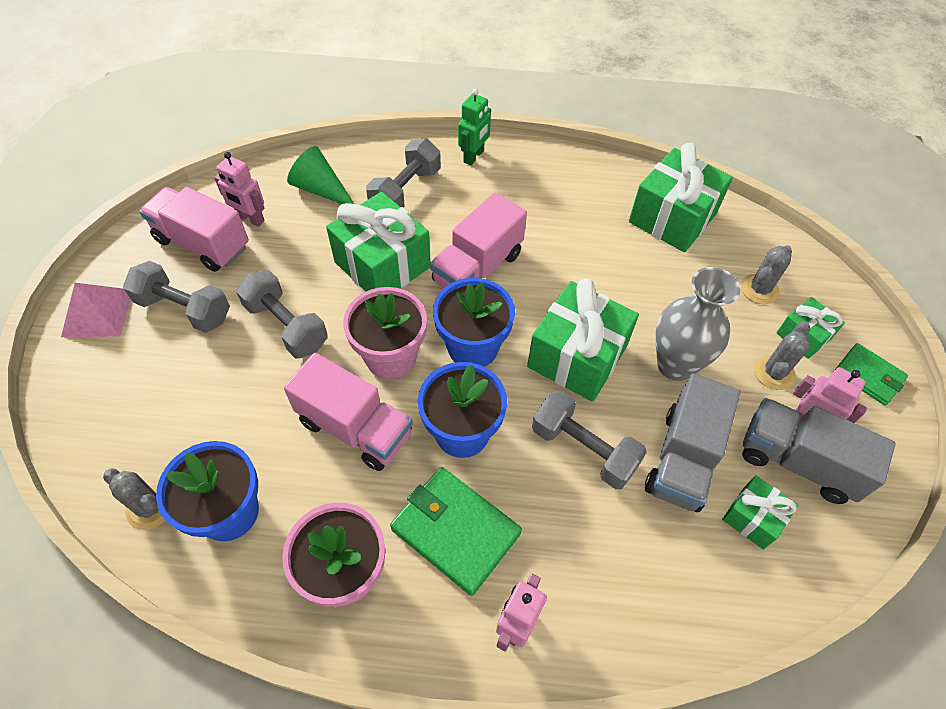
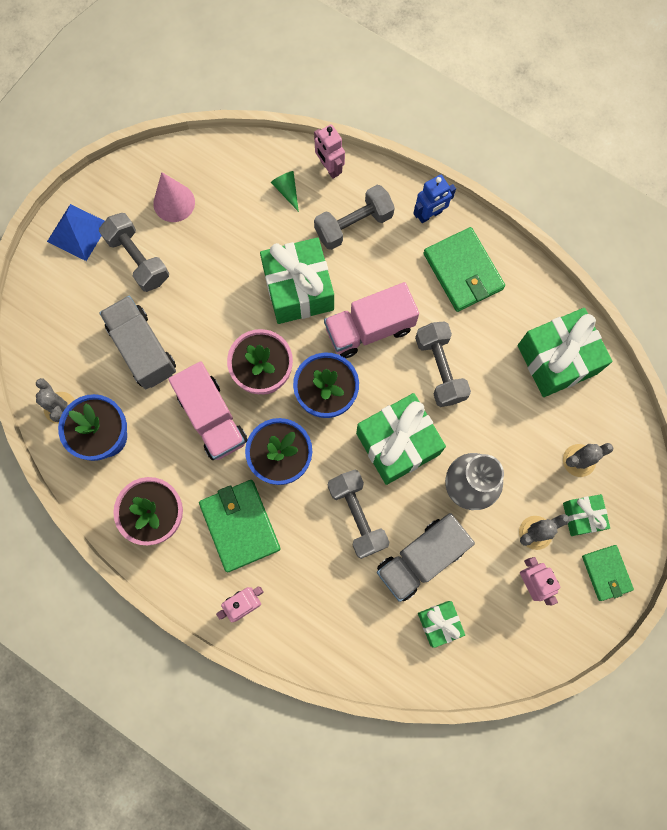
camera: 30 degrees right, 20 degrees up
pink pyramid [61,283,131,337] -> blue pyramid [47,204,104,261]
pink truck [139,187,249,272] -> pink cone [153,172,195,222]
pink robot [214,152,265,227] -> pink robot moved to [314,124,345,179]
grey dumbbell [236,270,328,358] -> grey dumbbell moved to [415,321,471,407]
green cone [287,146,354,204] -> green cone [271,171,299,212], size x0.60
green robot [458,89,491,165] -> blue robot [413,175,456,223]
grey truck [742,398,895,504] -> grey truck moved to [99,296,176,389]
none -> green wallet [424,227,505,312]

